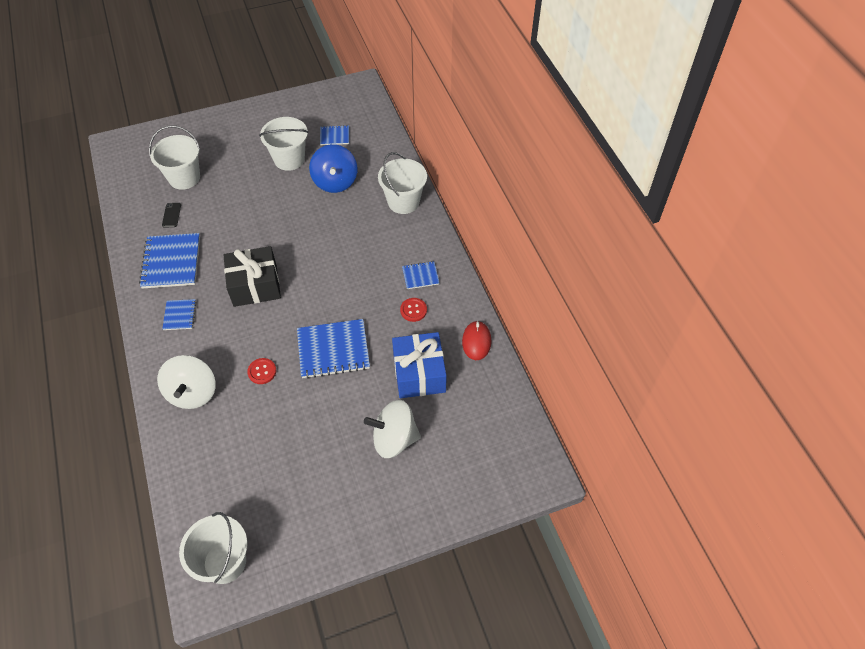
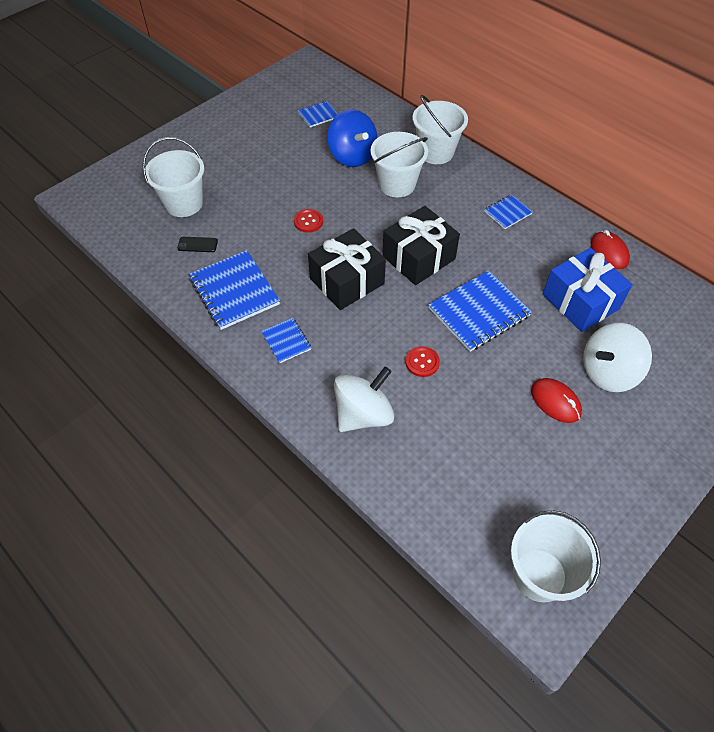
camera: 25 degrees left, 0 degrees up
white spinning top [157,355,216,409] -> white spinning top turned 105 degrees counterclockwise [334,366,394,432]
black phone [162,203,181,227] -> black phone turned 60 degrees counterclockwise [178,237,218,252]
white bucket [259,117,309,171] -> white bucket moved to [371,132,428,197]
red button [400,298,427,322] -> red button moved to [294,209,323,232]
none -> black gift [382,206,460,285]
none -> red mouse [531,378,582,423]

